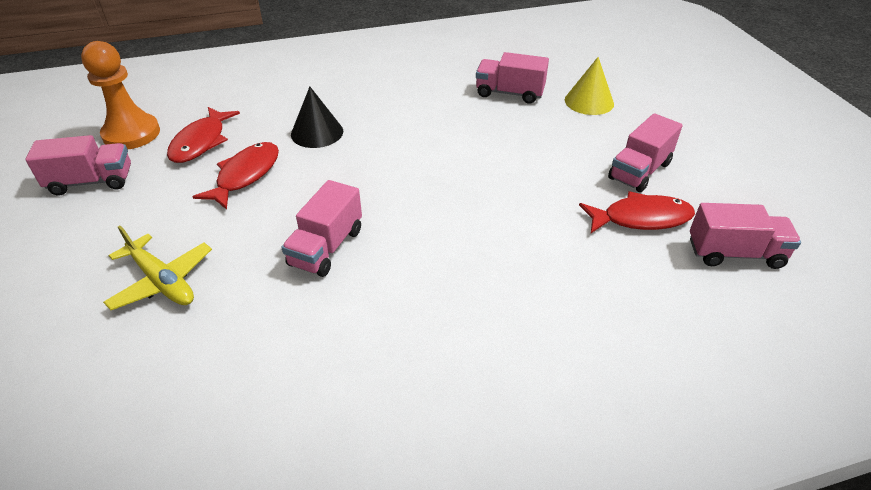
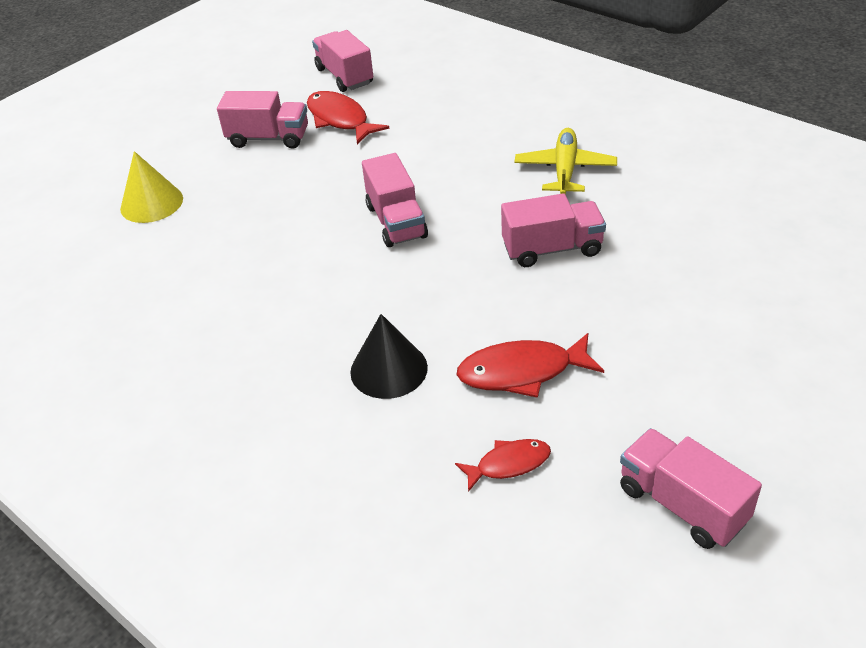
camera: 120 degrees left, 0 degrees up
orange pawn [81,41,160,149] -> none
yellow plane [103,226,212,310] -> yellow plane moved to [514,128,617,194]
red fish [167,107,240,163] -> red fish [455,439,551,492], size x0.61
pink truck [476,52,549,104] -> pink truck moved to [362,153,428,247]

